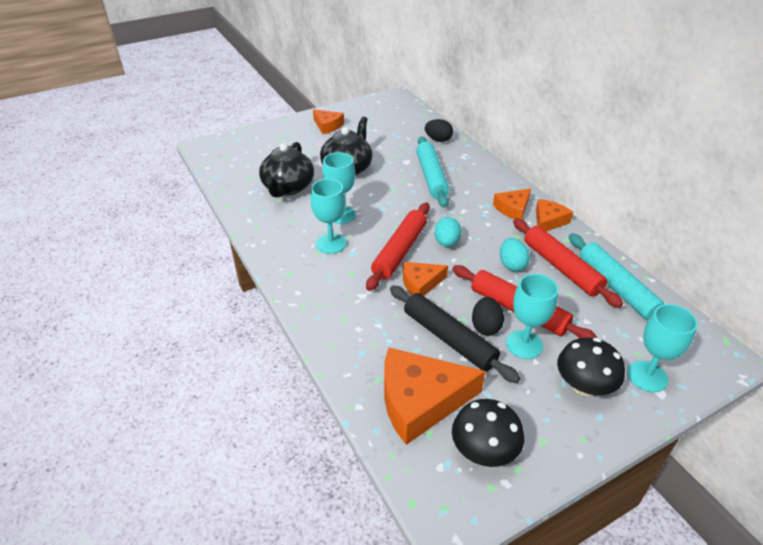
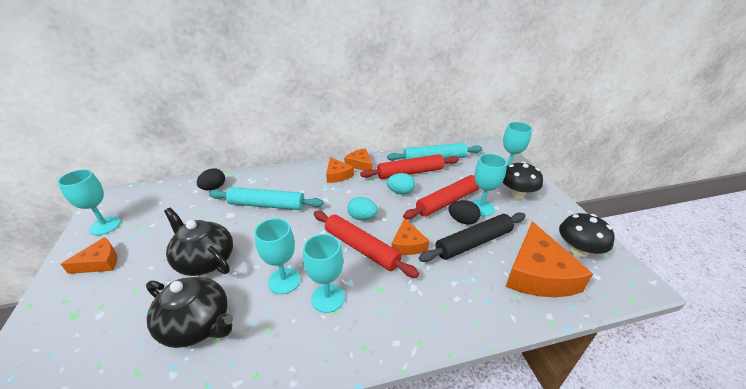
camera: 75 degrees left, 5 degrees down
none -> turquoise goblet [58,169,121,235]

